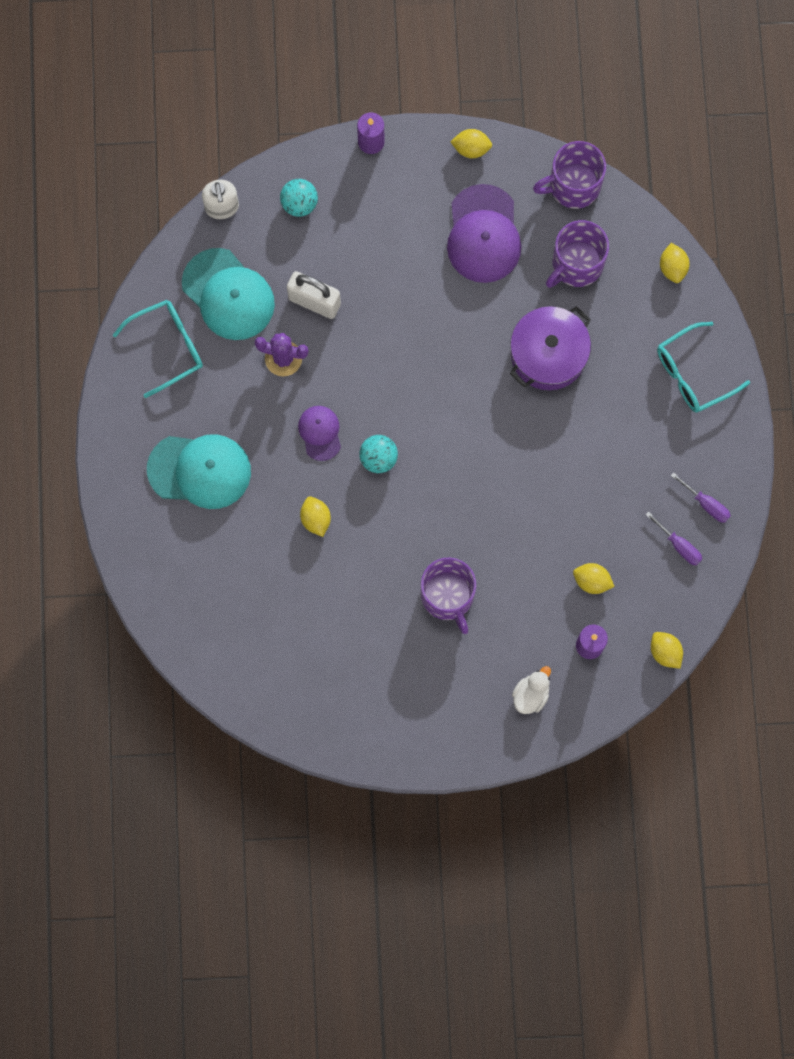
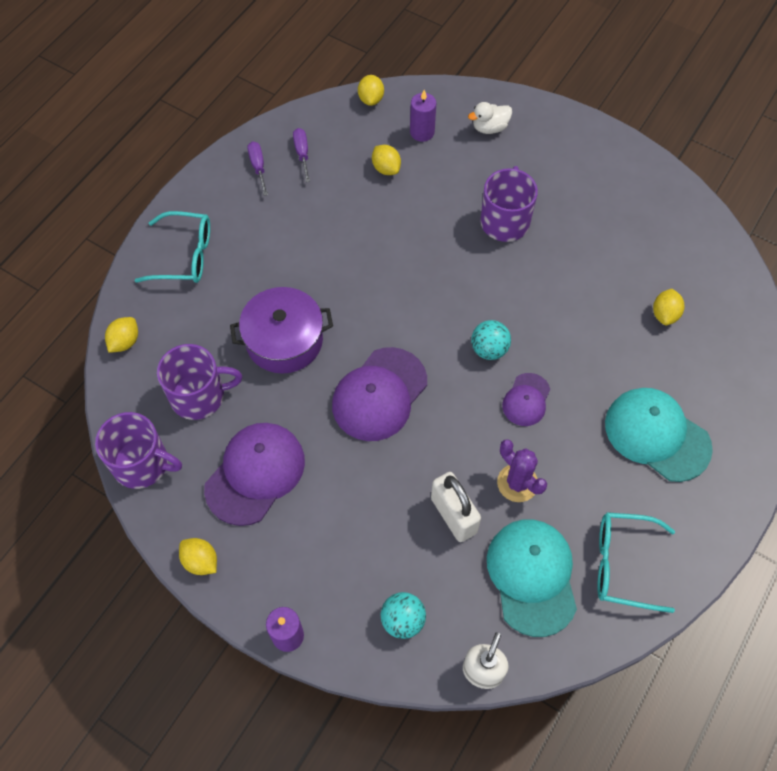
camera: 145 degrees left, 15 degrees down
yellow lemon [300,497,331,537] -> yellow lemon moved to [653,289,684,325]
none -> purple cap [332,347,427,441]

